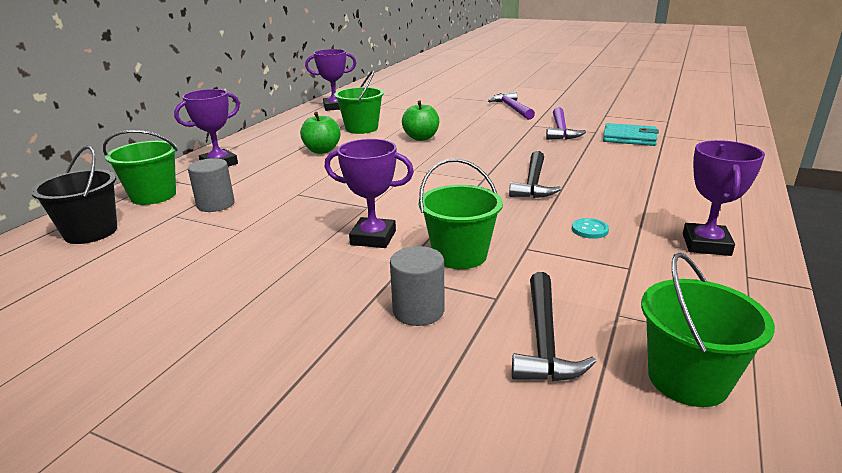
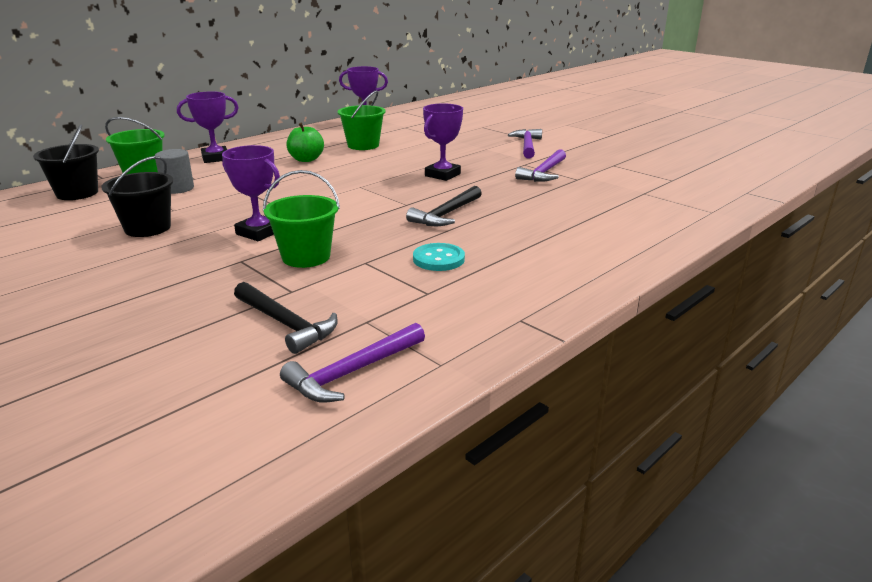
camera: 20 degrees right, 0 degrees up
grey cylinder [390,246,445,326] -> none
green apple [402,101,439,141] -> none
black hammer [512,272,596,381] -> black hammer turned 75 degrees counterclockwise [234,282,338,354]
turquoise button [572,218,609,239] -> turquoise button [413,243,465,271], size x1.52
turquoise wallet [603,123,659,146] -> none
green bucket [641,252,775,407] -> purple hammer [280,323,425,403]
purple trophy [683,140,765,256] -> purple trophy moved to [423,104,463,181]
none -> black bucket [101,156,174,237]

